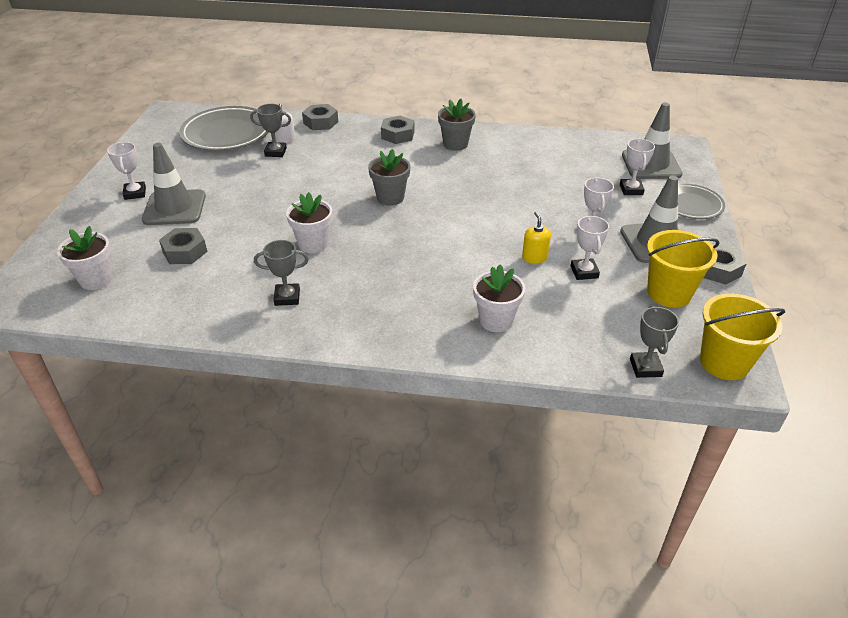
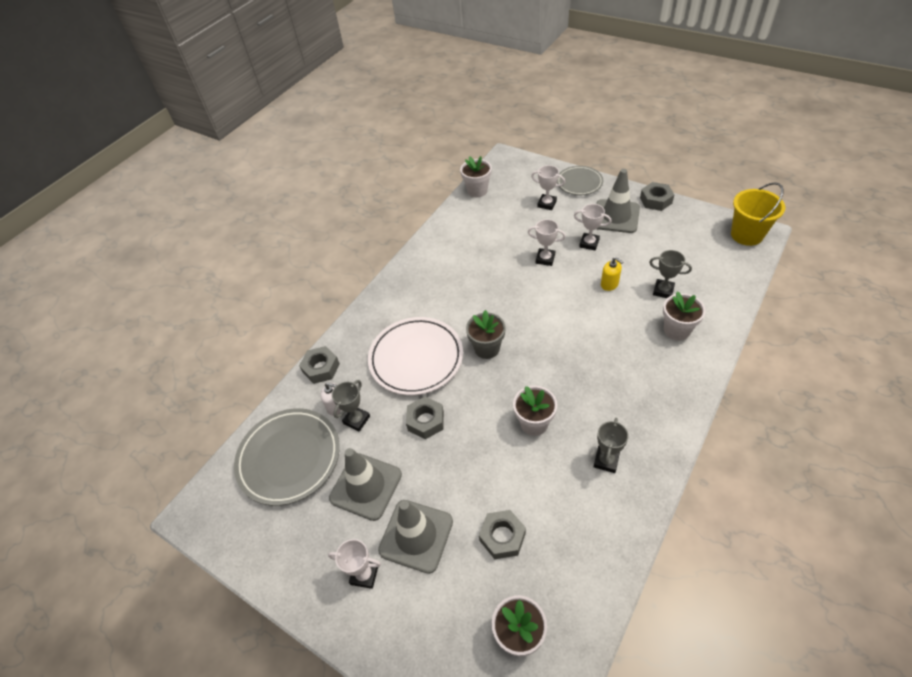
camera: 60 degrees left, 10 degrees up
grey nut [381,116,414,144] -> grey nut moved to [406,397,444,439]
grey flower pot [438,99,476,151] -> none
yellow soap dispenser [522,212,551,264] -> yellow soap dispenser turned 150 degrees counterclockwise [601,257,623,291]
white trophy [571,216,609,280] -> white trophy moved to [528,219,566,266]
grey traffic cone [622,102,683,179] -> grey traffic cone moved to [329,448,402,521]
grey trophy [630,305,679,378] -> grey trophy moved to [649,250,692,298]
yellow bucket [647,230,719,308] -> none
none -> white plate [368,317,463,395]
none -> white flower pot [460,156,492,197]

